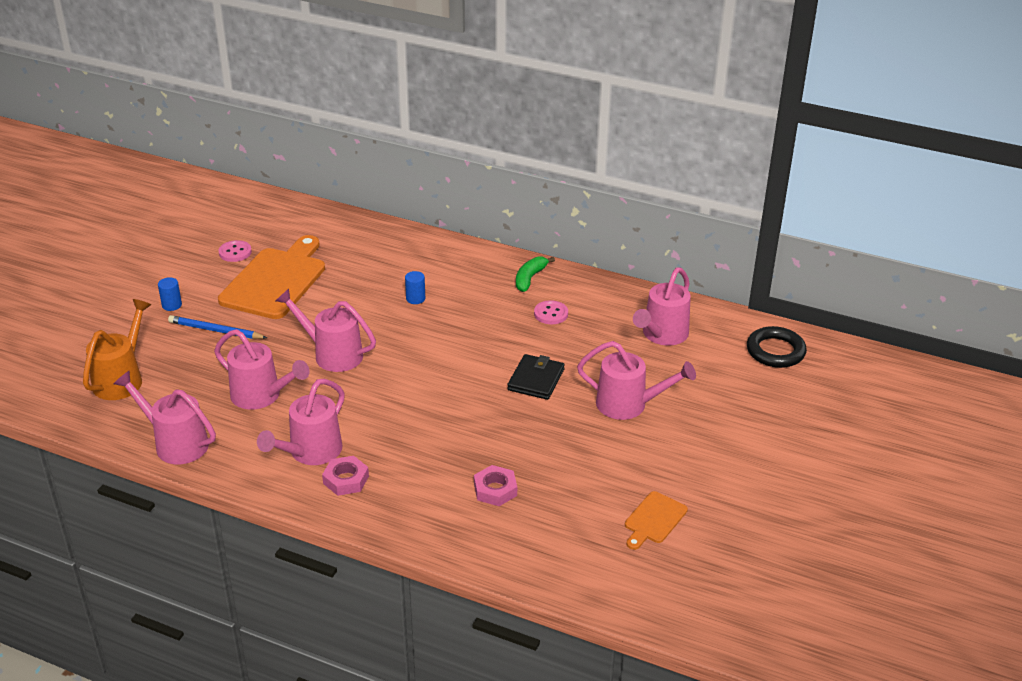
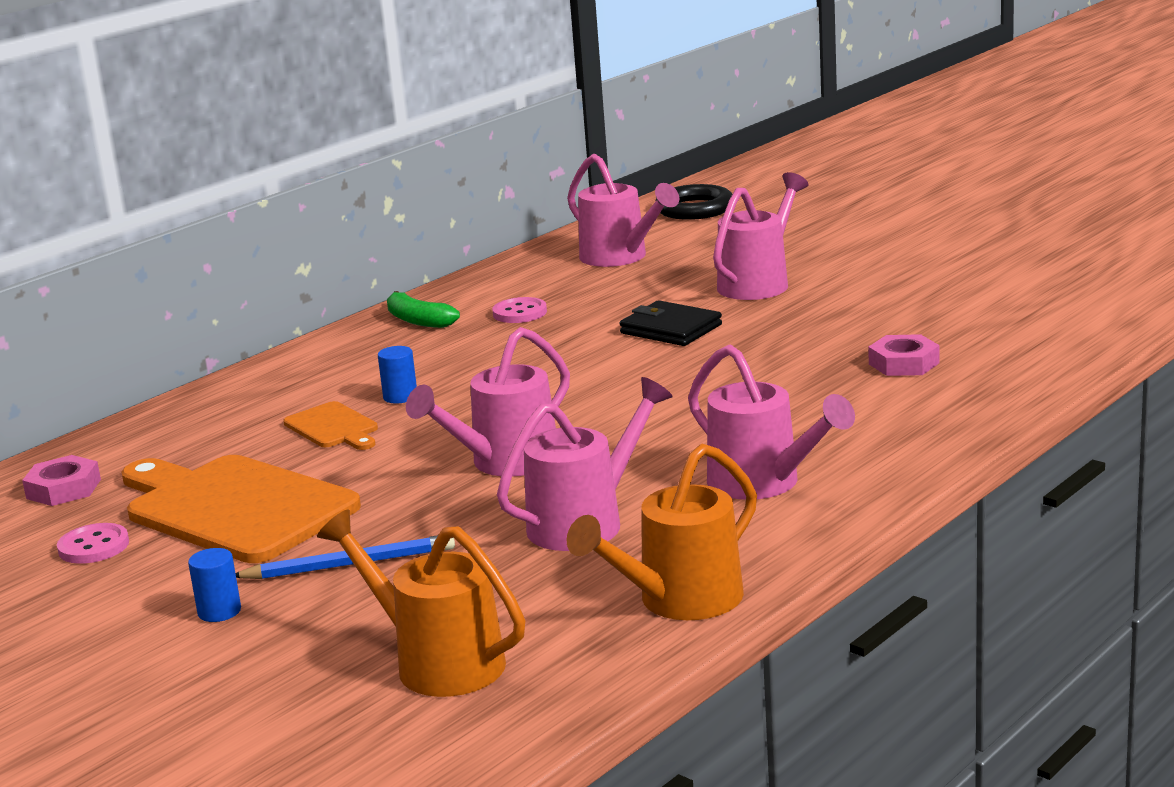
camera: 70 degrees left, 15 degrees down
pink watering can [114,371,216,464] -> orange watering can [567,444,757,620]
blue pencil [168,315,267,339] -> blue pencil turned 135 degrees counterclockwise [236,535,455,579]
pink nut [322,456,369,496] -> pink nut moved to [22,455,101,506]
orange cutting board [625,491,688,550] -> orange cutting board moved to [283,401,378,450]

